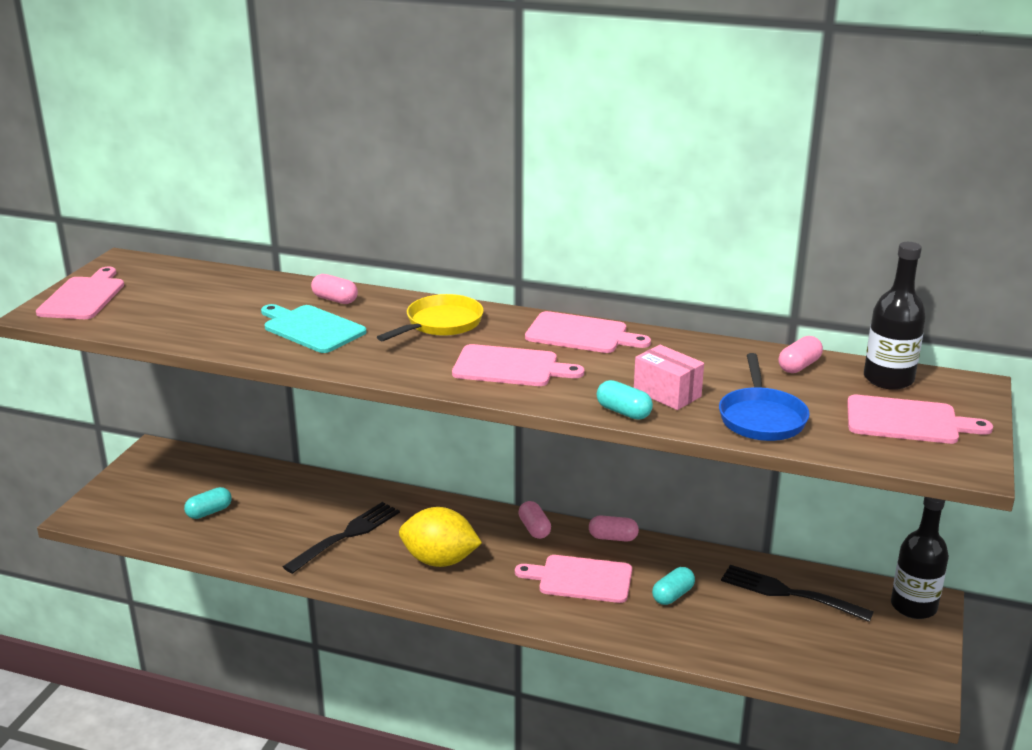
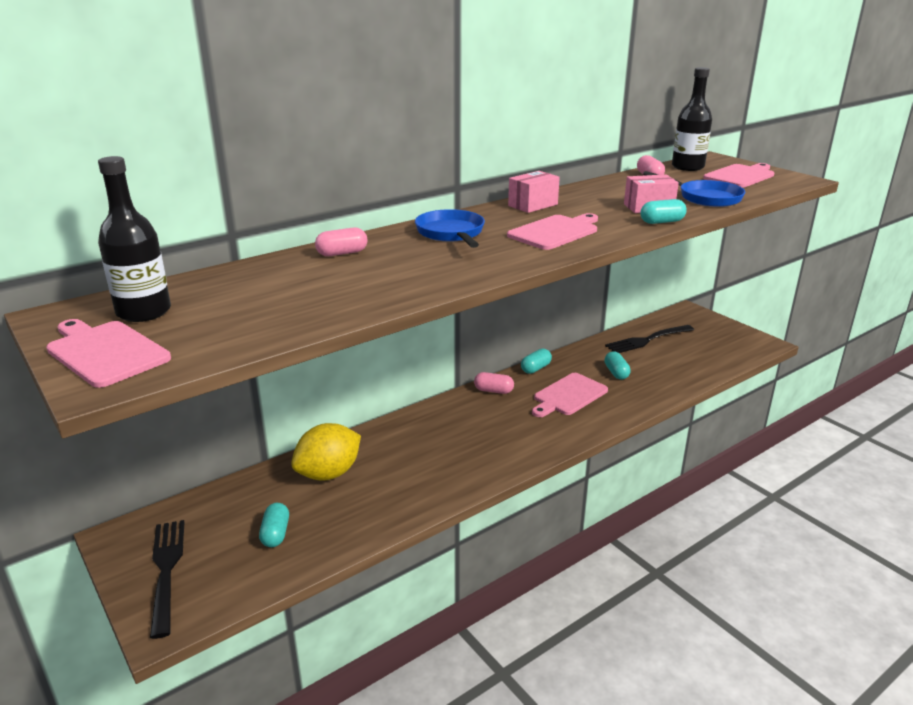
camera: 55 degrees left, 0 degrees up
turquoise cutting board [261,304,366,353] -> none
black fork [283,502,400,574] -> black fork moved to [150,520,185,639]
yellow pan [377,294,484,341] -> blue pan [415,209,485,248]
yellow lemon [399,507,482,567] -> yellow lemon moved to [291,423,361,481]
pink cutting board [525,311,651,353] -> pink box [508,171,560,213]
pink capsule [589,515,639,541] -> turquoise capsule [521,349,552,374]
black bottle [891,497,949,619] -> black bottle moved to [98,156,171,322]

